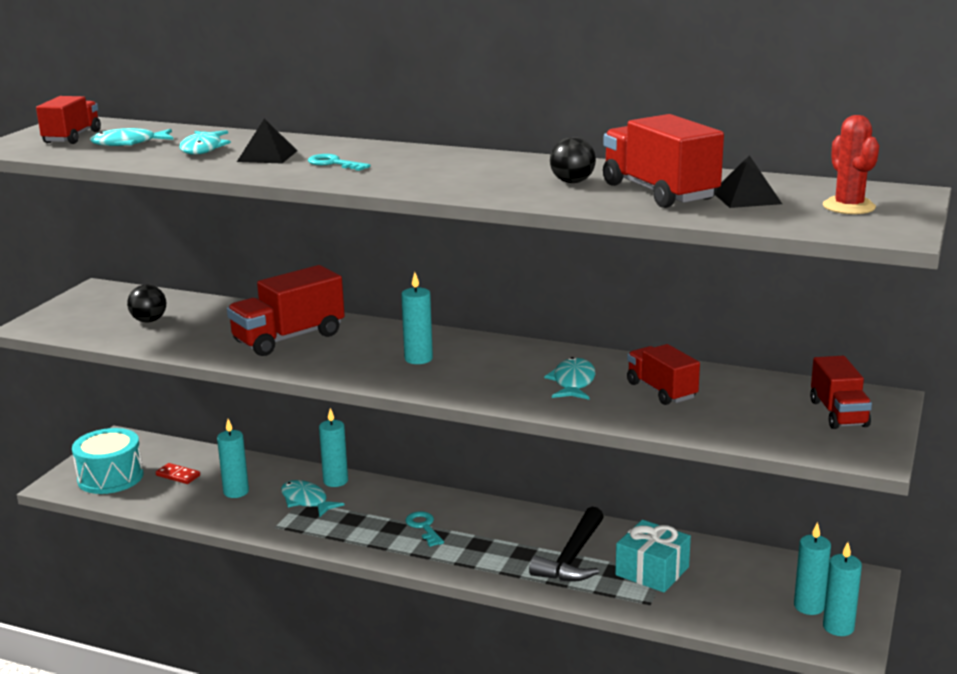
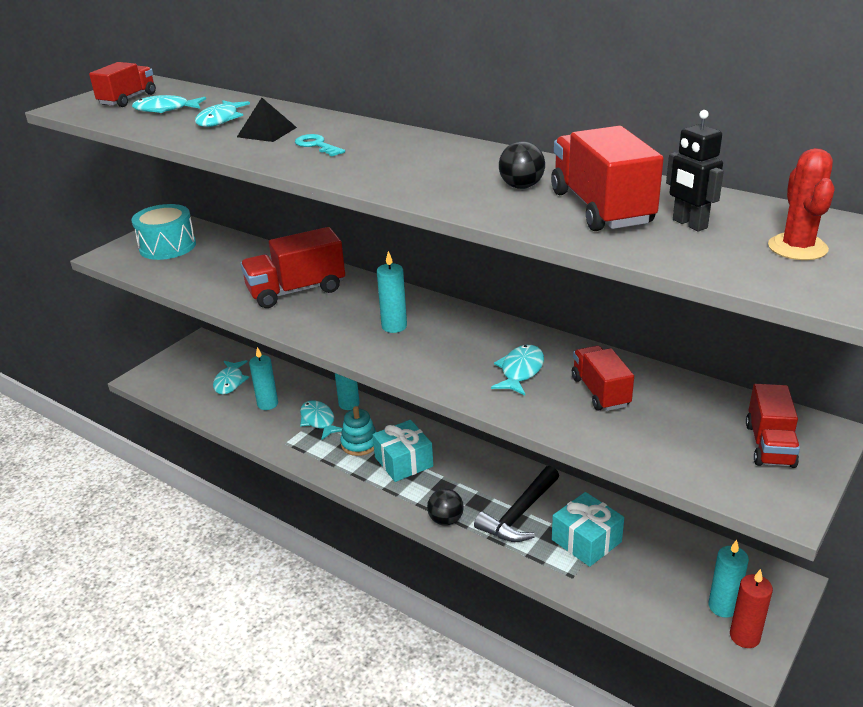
camera: 15 degrees right, 10 degrees up
turquoise drum [72,428,144,494] -> turquoise drum moved to [131,204,196,260]
black ball [127,284,166,322] -> black ball moved to [427,488,464,526]
red domino [156,463,200,484] -> turquoise fish [213,360,249,394]
turquoise key [405,512,444,547] -> turquoise gift [373,420,433,482]
black pyramid [715,155,782,208] -> black robot [666,110,724,231]
turquoise candle [823,542,862,636] -> red candle [730,569,773,648]
none -> turquoise stacking toy [340,406,376,456]

